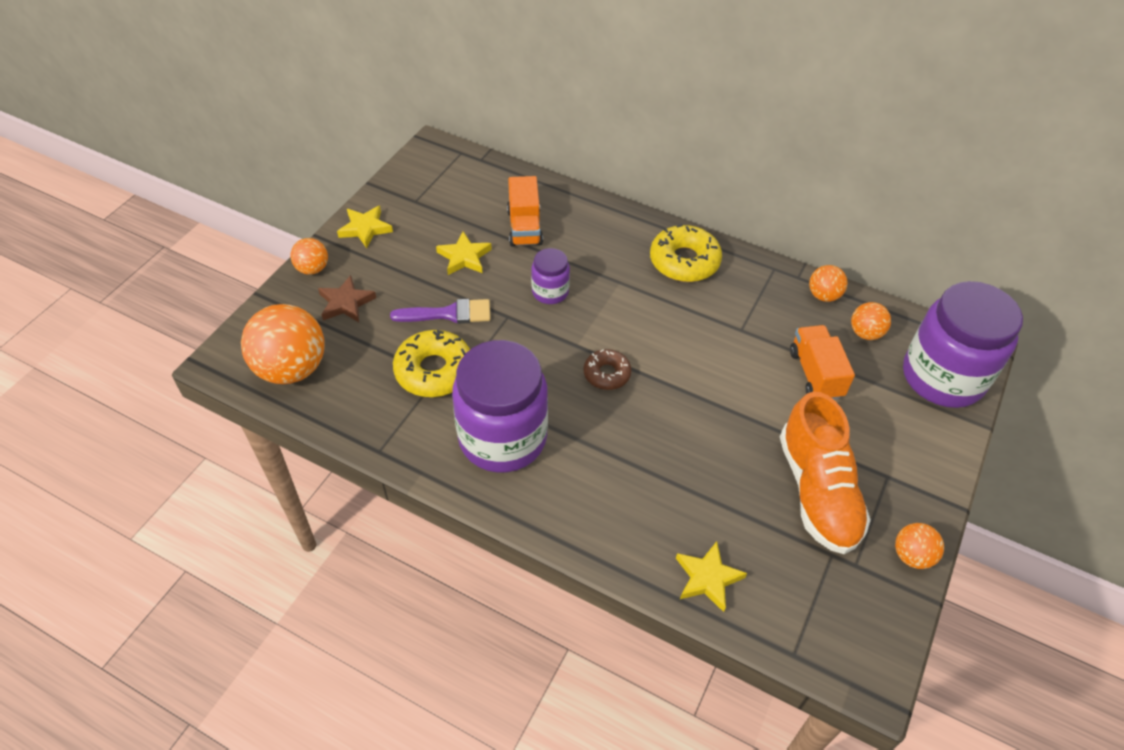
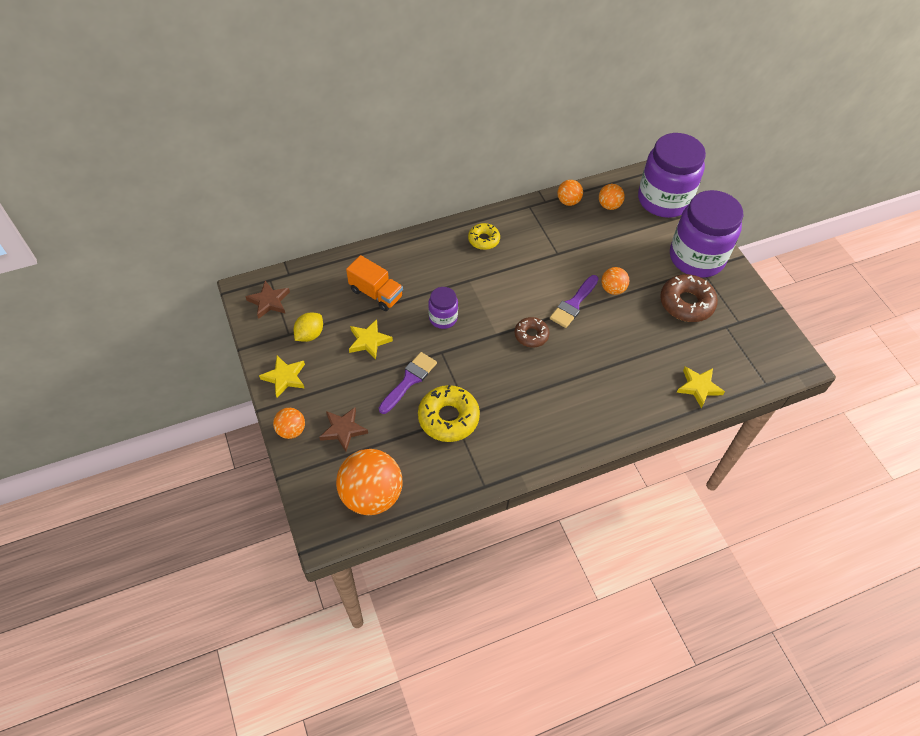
camera: 50 degrees left, 5 degrees up
purple jar [452,340,548,473] -> purple jar moved to [670,190,744,278]
yellow donut [650,224,722,282] -> yellow donut [468,223,500,250], size x0.60
orange shoe [780,392,871,554] -> brown donut [660,274,718,322]
orange truck [790,325,855,400] -> none
orange ball [895,523,944,569] -> orange ball moved to [601,267,629,295]
none -> brown star [245,281,290,319]
none -> yellow lemon [294,312,323,342]
none -> purple brush [550,275,599,328]

